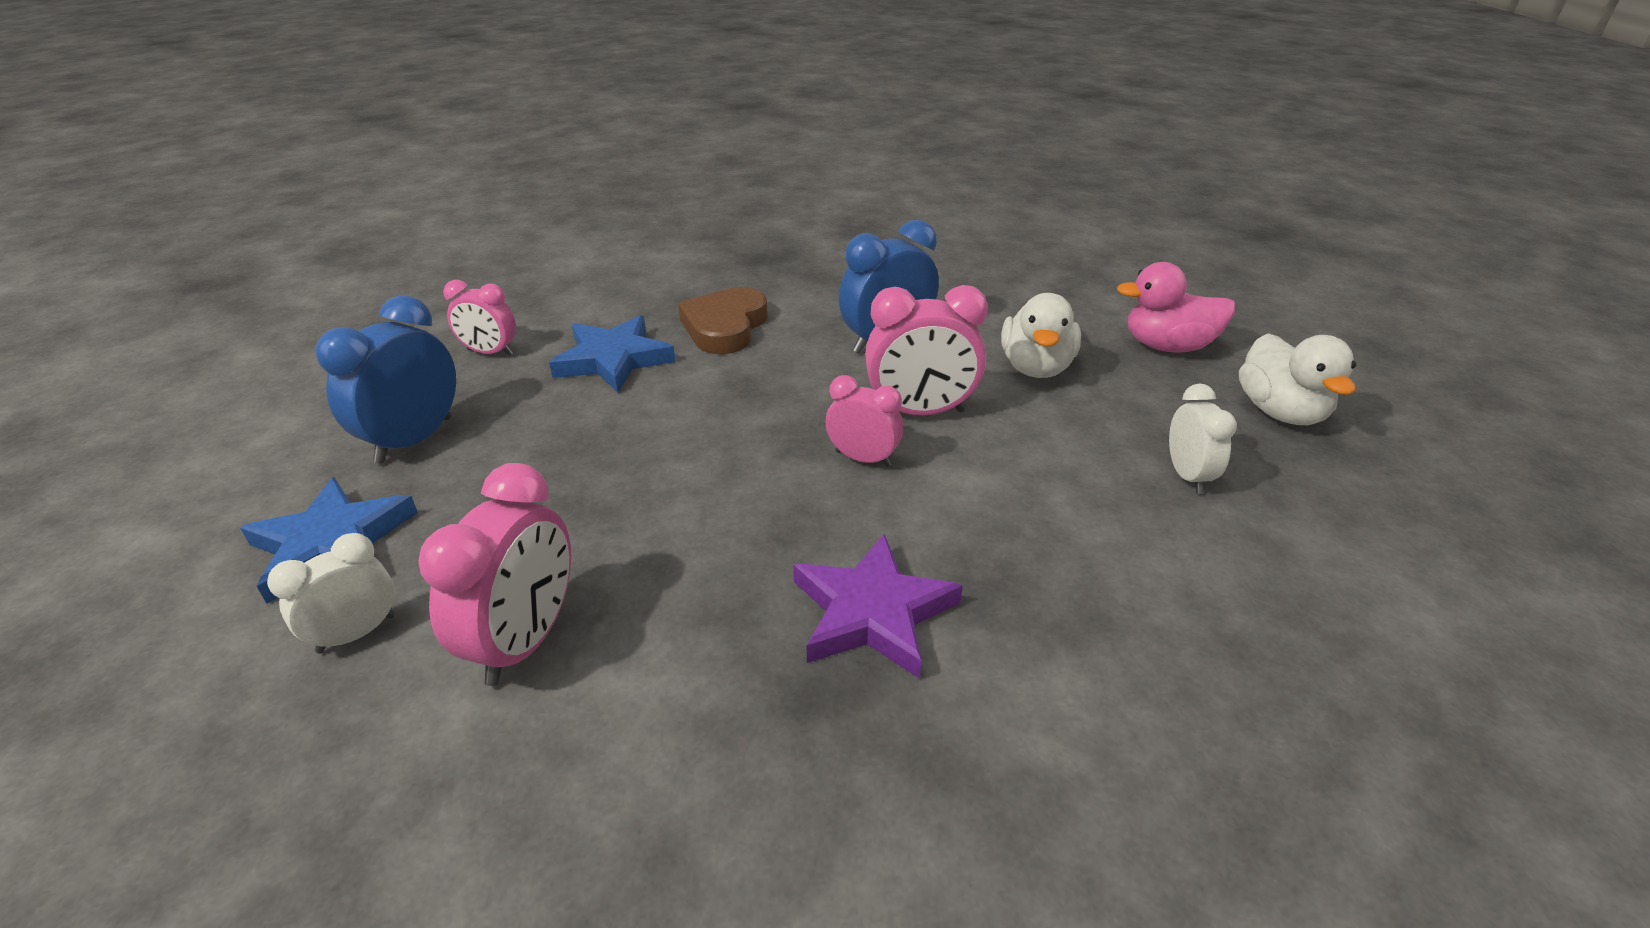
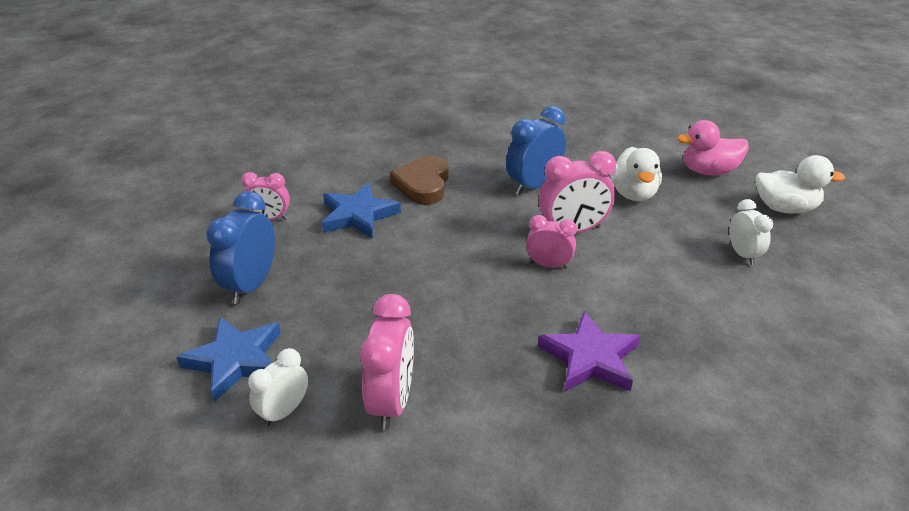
camera: 10 degrees left, 0 degrees up
white duck [1239,333,1356,425] -> white duck turned 60 degrees counterclockwise [756,155,845,214]

